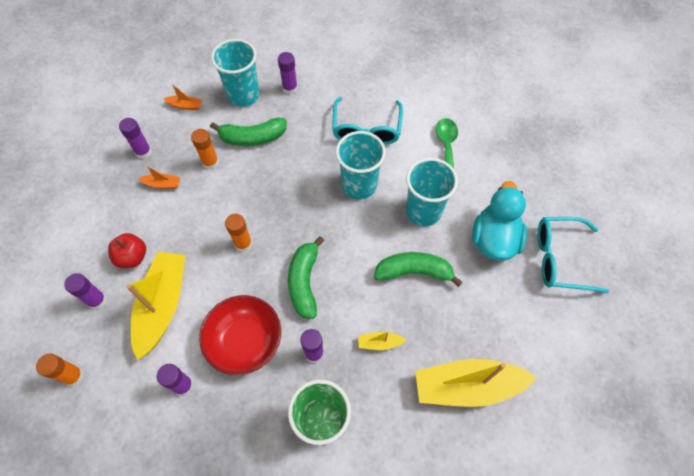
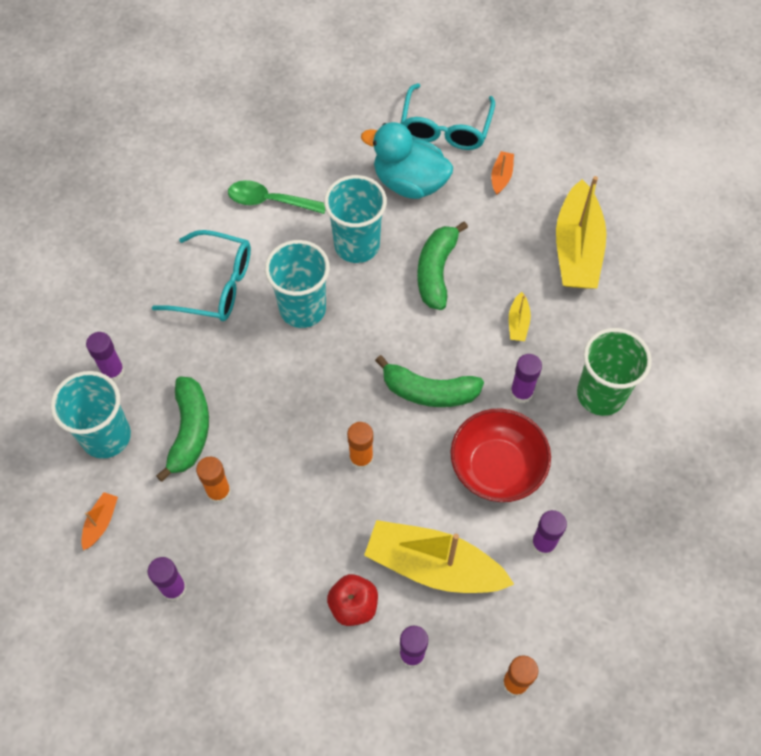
camera: 80 degrees left, 0 degrees up
orange boat [139,166,180,189] -> orange boat moved to [491,151,514,195]

